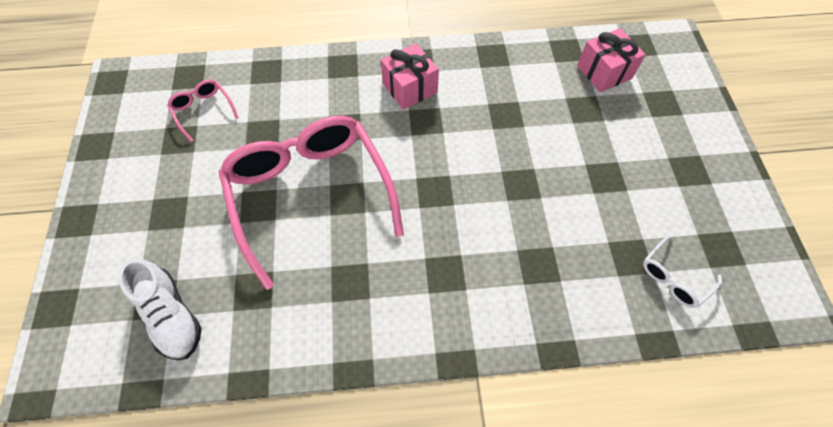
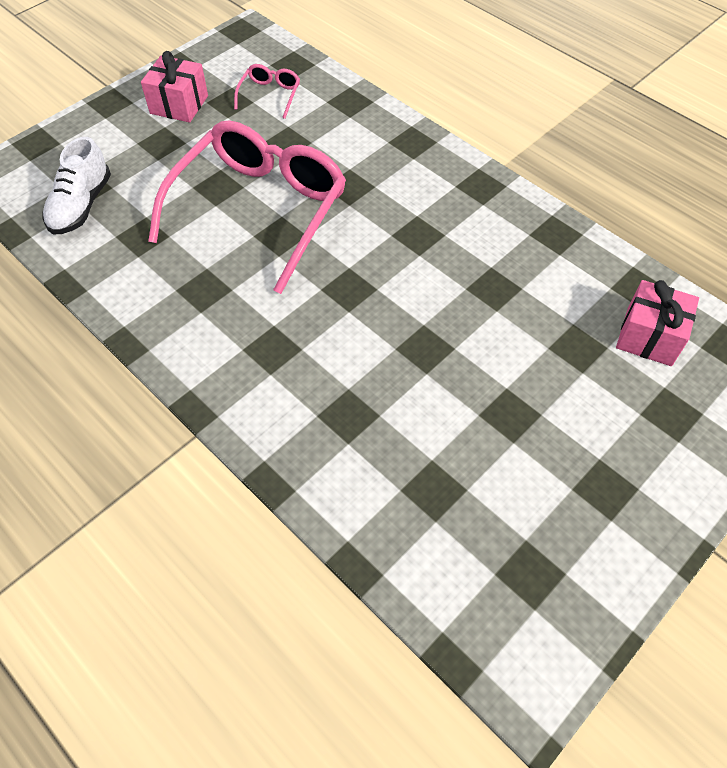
camera: 50 degrees right, 5 degrees down
pink gift [381,43,439,110] -> pink gift moved to [141,51,208,123]
white glasses [643,235,722,308] -> none

